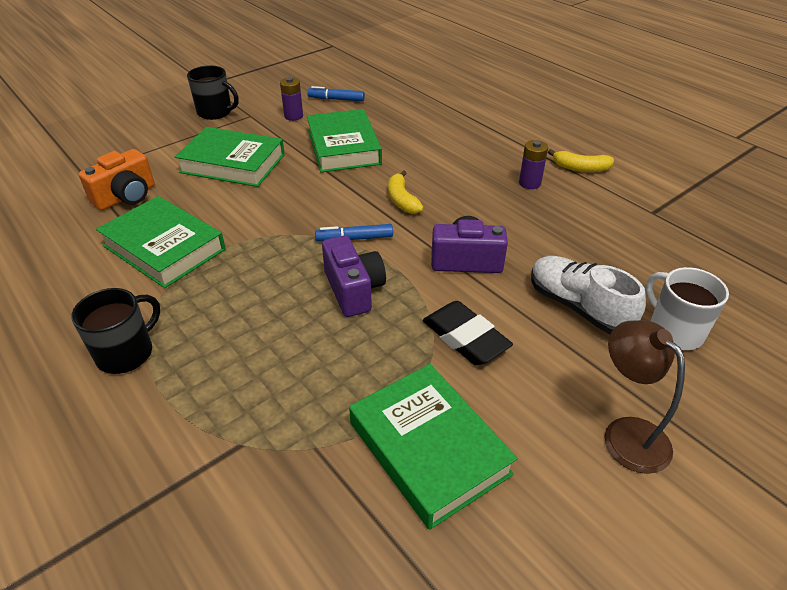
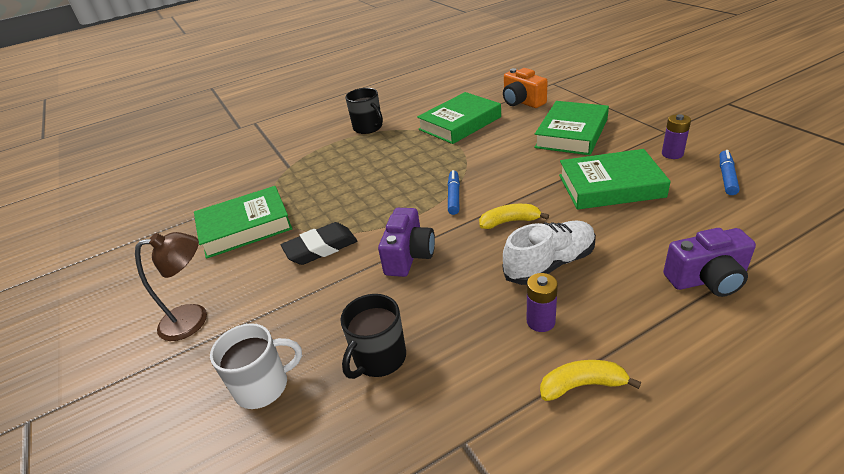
camera: 105 degrees right, 5 degrees down
black mug [187,65,239,120] -> black mug moved to [340,294,406,379]
purple camera [322,236,386,317] -> purple camera moved to [663,228,756,297]
white shoe [531,256,646,334] -> white shoe moved to [503,221,596,285]
yellow banana [548,149,614,172] -> yellow banana turned 60 degrees clockwise [540,360,641,401]

